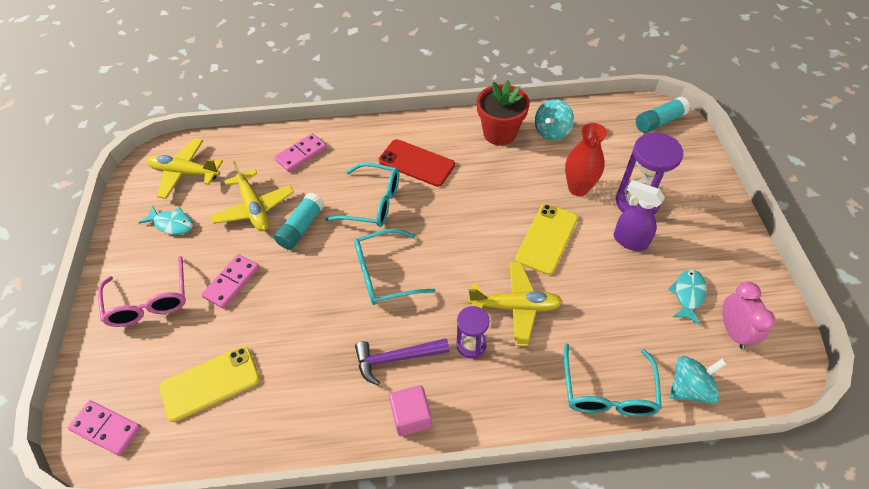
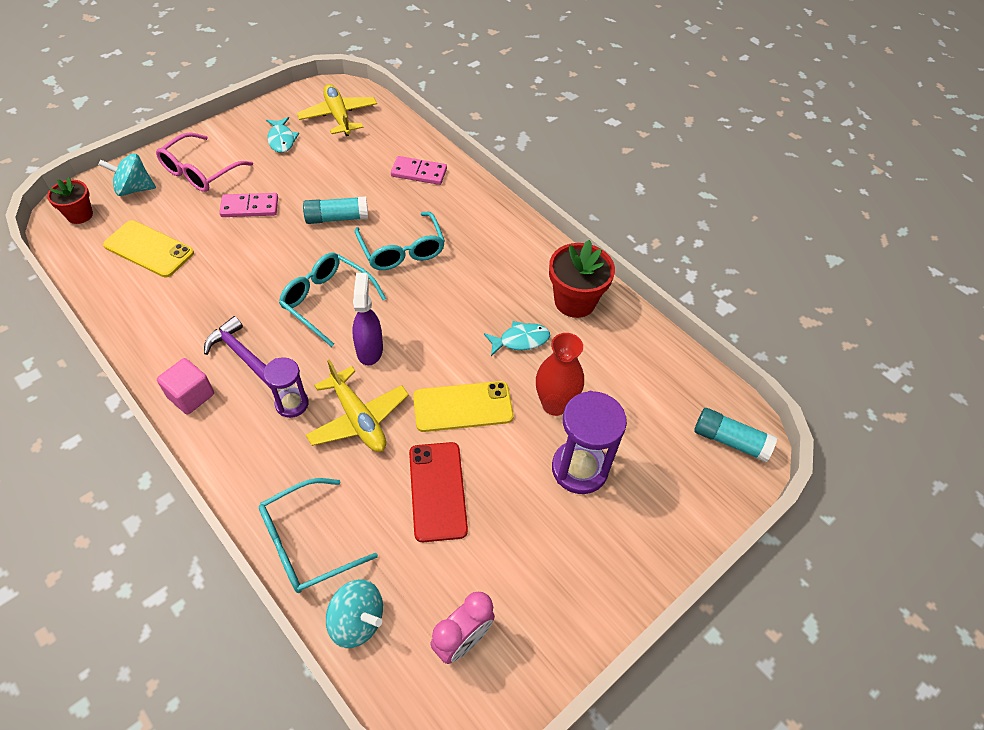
camera: 50 degrees right, 0 degrees up
pink domino [68,400,141,456] -> red flower pot [47,177,93,224]
yellow plane [210,161,294,231] -> none
red phone [379,139,455,187] -> red phone moved to [409,442,468,542]
turquoise spinning top [535,99,574,140] -> turquoise spinning top moved to [98,154,156,196]
purple spray bottle [614,180,665,251] -> purple spray bottle moved to [352,273,383,366]
turquoise fish [668,269,707,325] -> turquoise fish moved to [484,321,550,356]

